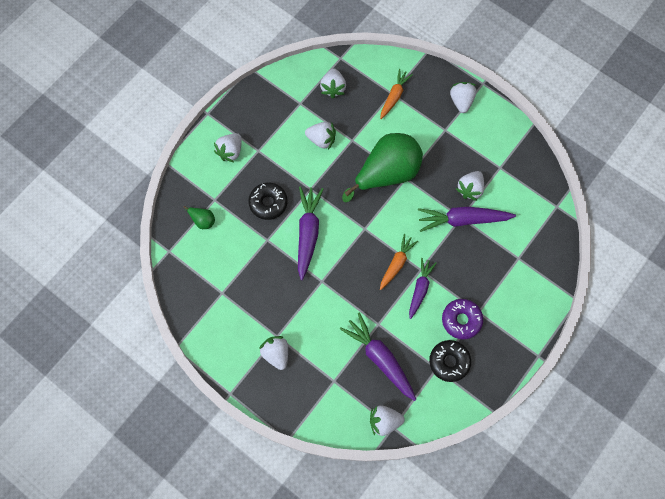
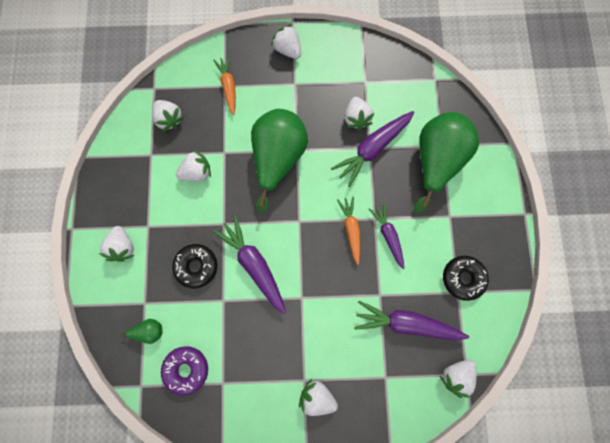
camera: 40 degrees left, 5 degrees up
purple donut [442,299,483,339] -> purple donut moved to [161,346,208,396]
none -> green pear [414,112,479,212]

